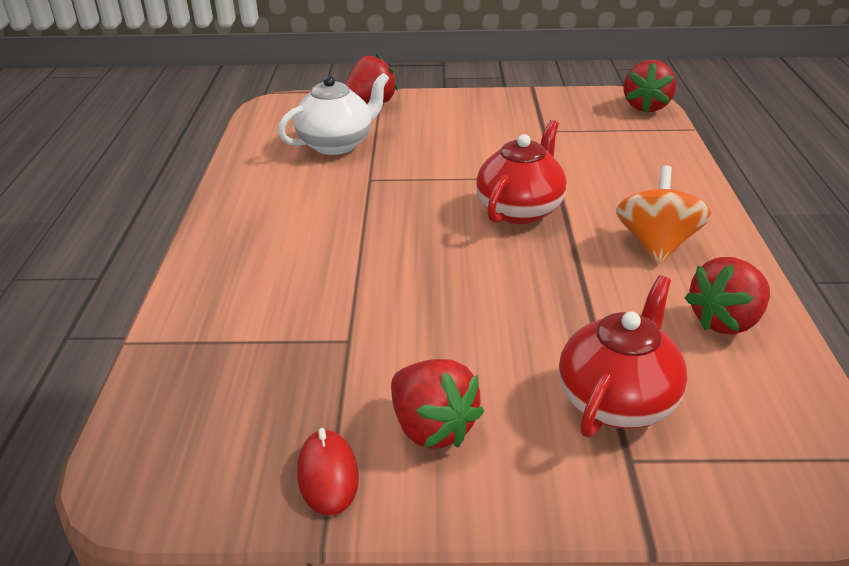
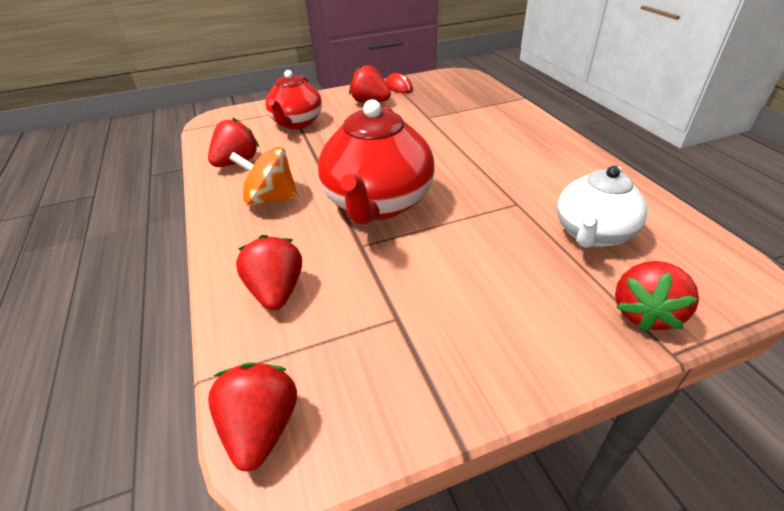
camera: 160 degrees right, 5 degrees up
red teapot [476,120,567,224] -> red teapot [318,99,434,225], size x1.55
orange spinning top [616,166,712,264] -> orange spinning top turned 105 degrees clockwise [229,147,299,206]
none -> red strawberry [236,235,302,311]

